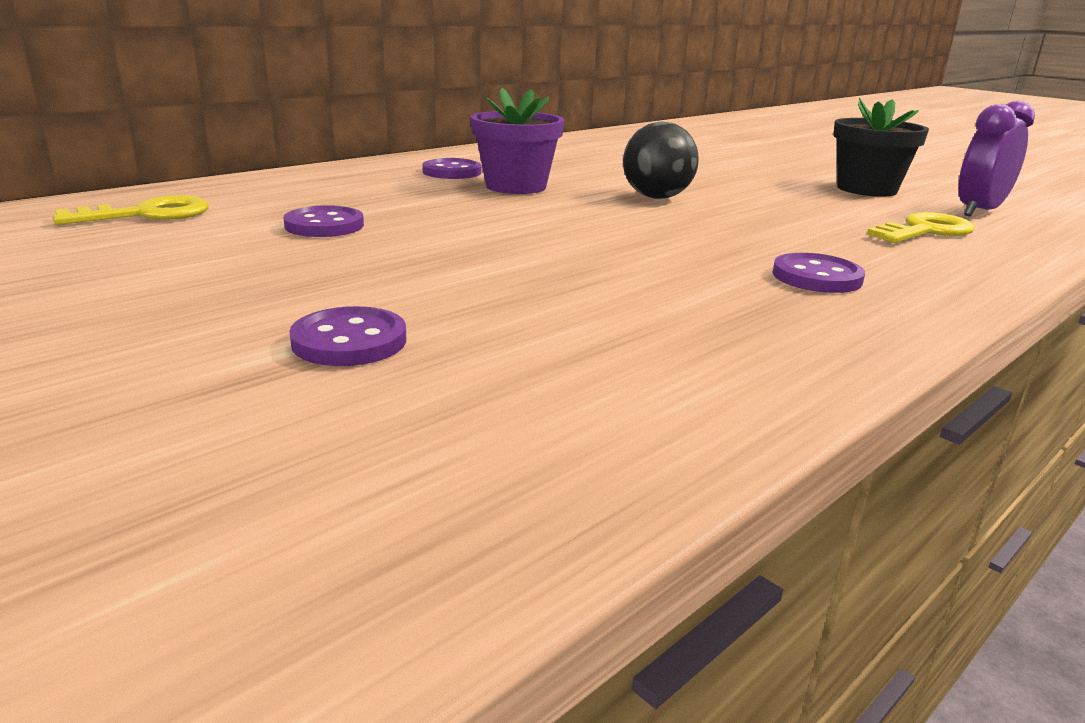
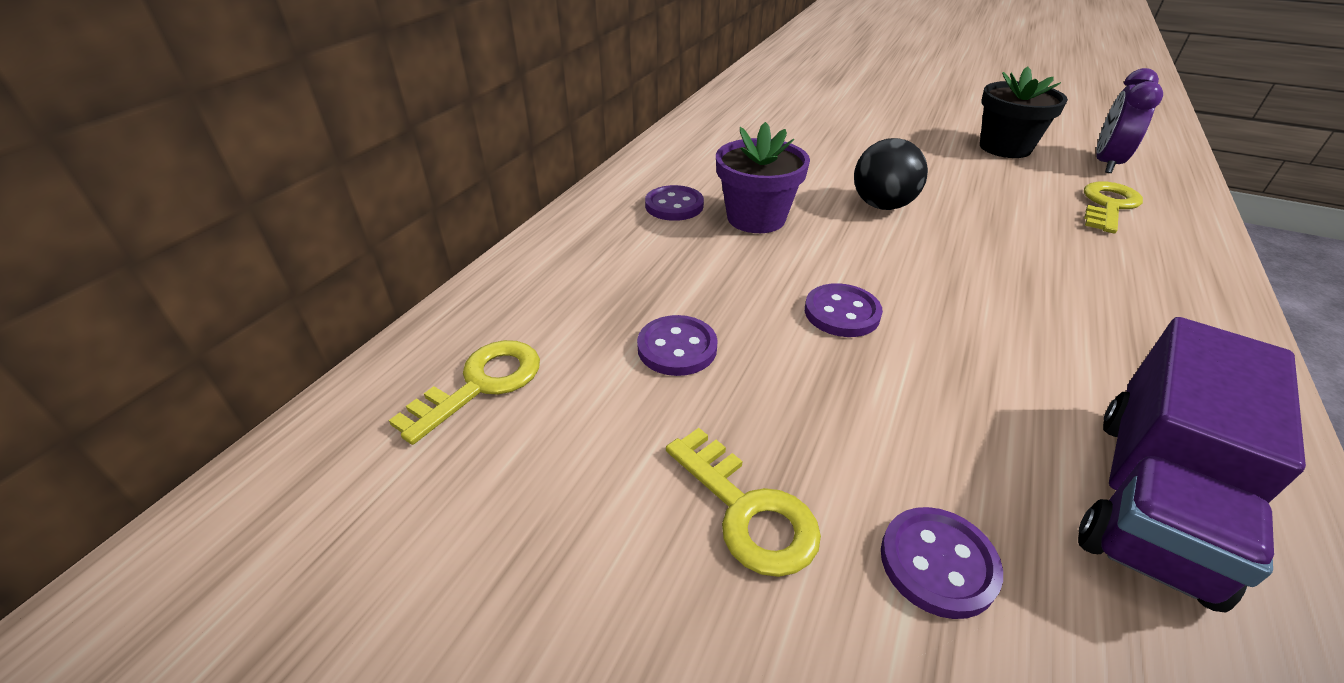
camera: 20 degrees left, 15 degrees up
purple button [772,253,865,293] -> purple button moved to [805,283,883,337]
none -> yellow key [666,428,821,577]
none -> purple truck [1078,317,1306,613]

